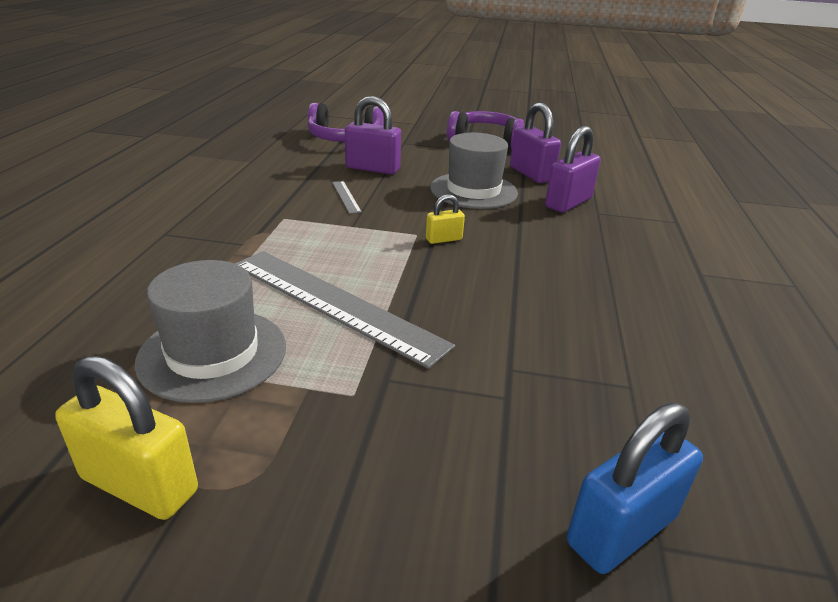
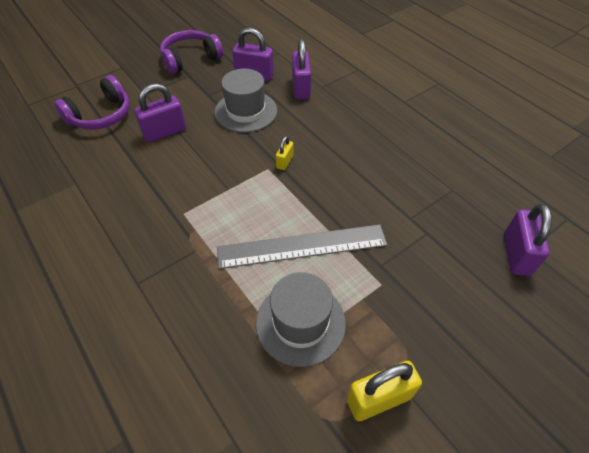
camera: 45 degrees left, 20 degrees up
grey ruler [332,181,362,214] -> none
blue padlock [567,403,703,574] -> purple padlock [504,204,552,276]

